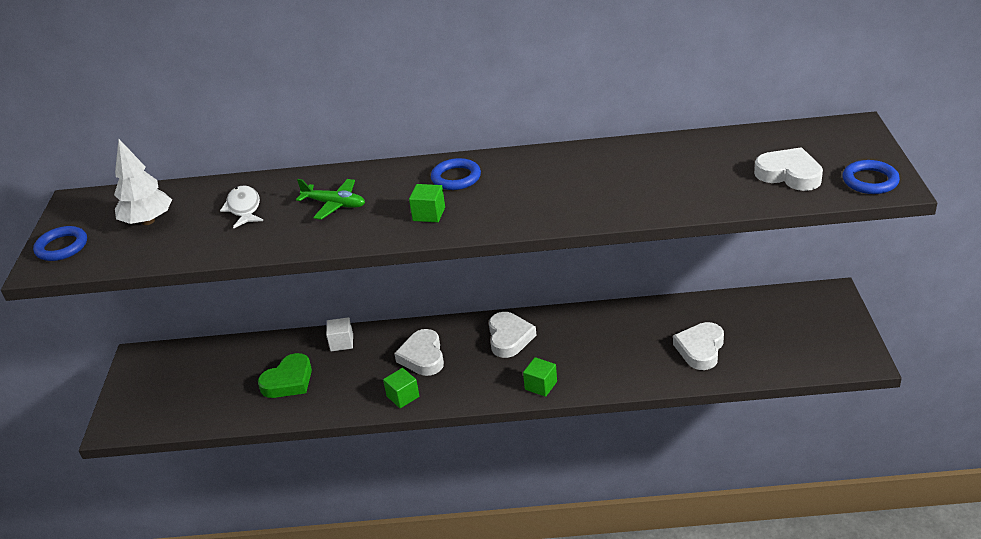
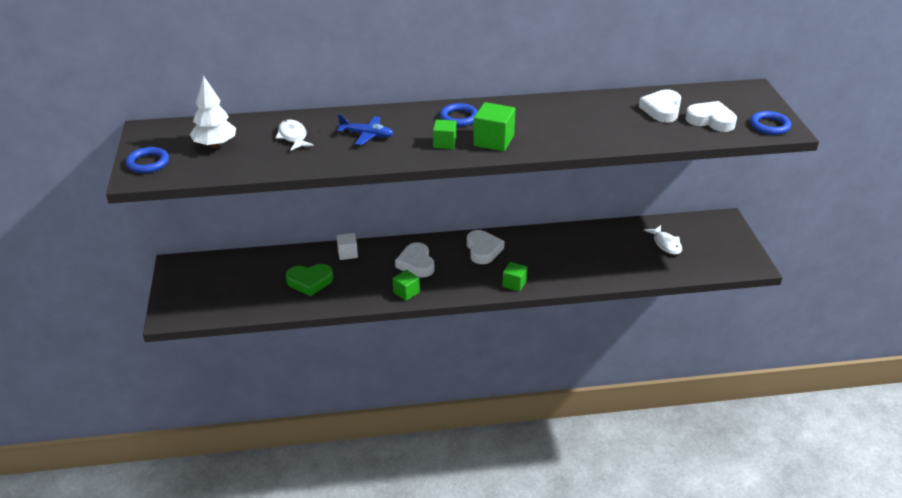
camera: 10 degrees left, 0 degrees up
green heart [258,353,312,398] -> green heart turned 45 degrees clockwise [286,264,333,296]
green plane [296,179,365,220] -> blue plane [337,114,394,145]
white heart [673,322,724,370] -> white heart moved to [639,89,681,122]
none -> green cube [473,102,515,151]
none -> white fish [644,225,682,255]

